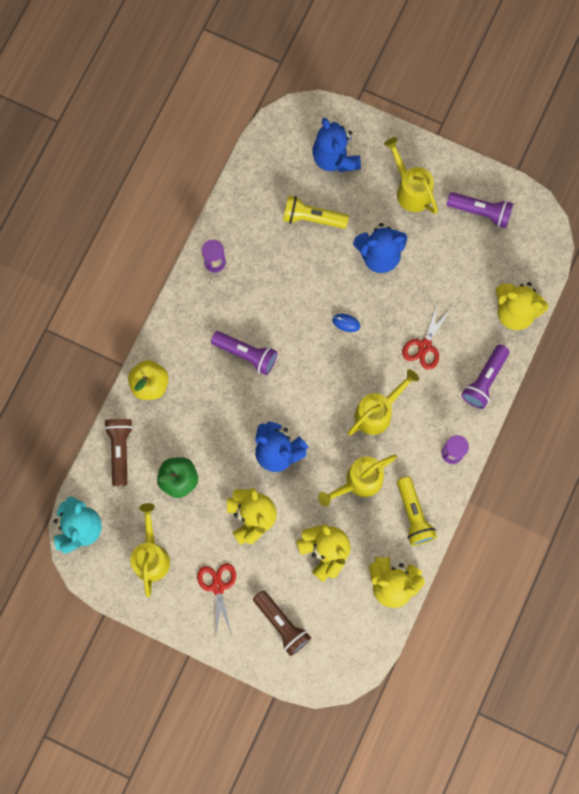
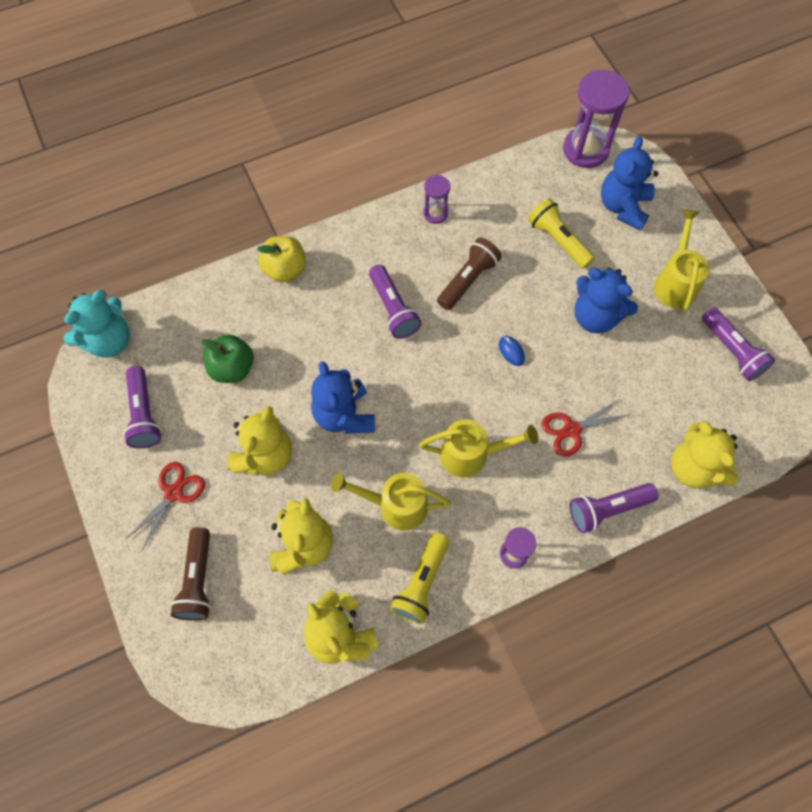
camera: 40 degrees right, 10 degrees down
brown flashlight [104,419,133,486] -> brown flashlight moved to [437,238,502,310]
yellow watering can [130,503,170,597] -> purple flashlight [123,366,161,449]
none -> purple hourglass [563,70,630,168]

